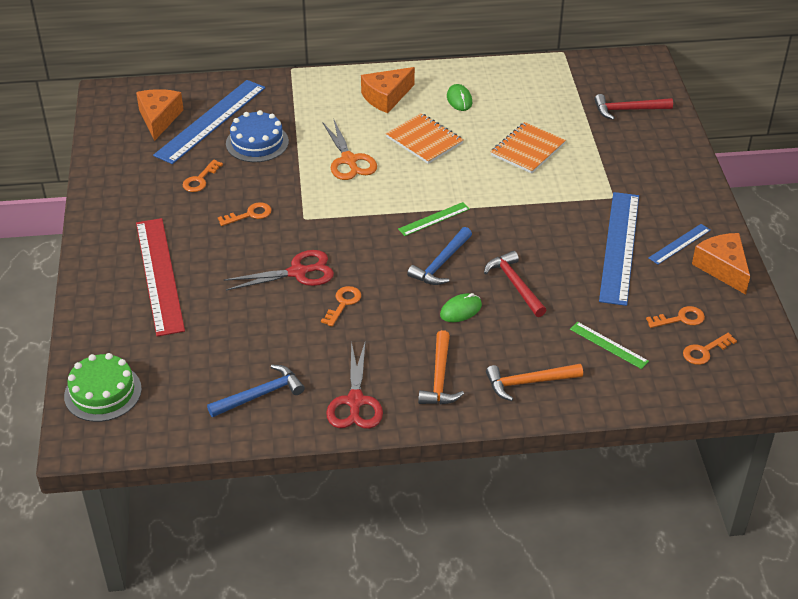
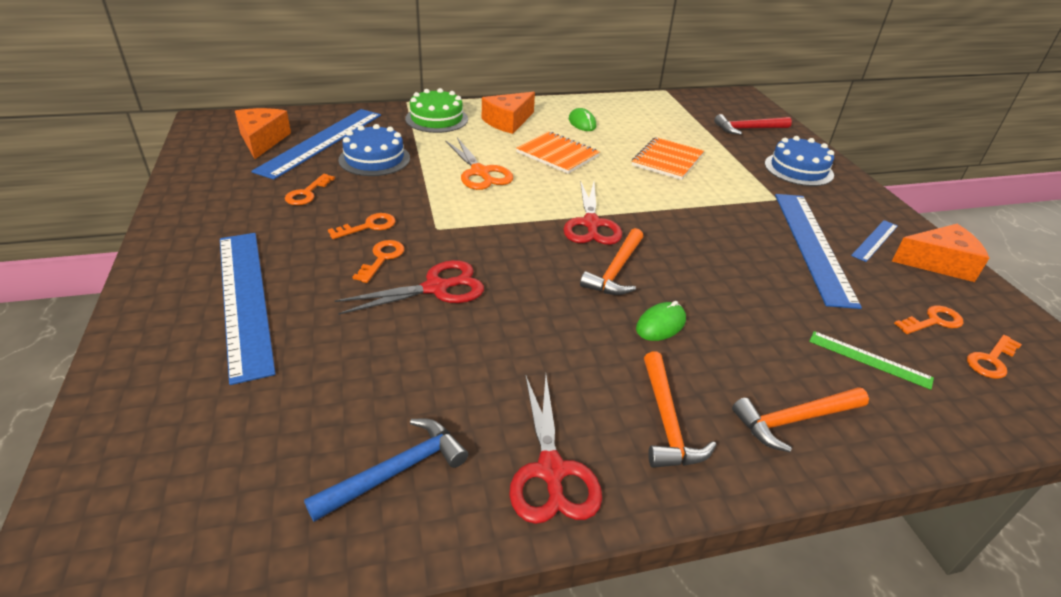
camera: 10 degrees left, 5 degrees down
green cake [64,353,142,422] -> green cake moved to [405,88,468,133]
red ruler [136,218,185,337] -> blue ruler [220,233,276,385]
orange key [321,286,361,327] -> orange key moved to [352,240,404,283]
green ruler [398,202,470,236] -> red scissors [563,180,622,245]
blue hammer [407,227,472,285] -> orange hammer [580,228,643,295]
red hammer [484,251,546,317] -> none
orange cheese [692,233,750,295] -> orange cheese turned 120 degrees clockwise [892,224,989,282]
none -> blue cake [765,136,834,186]

